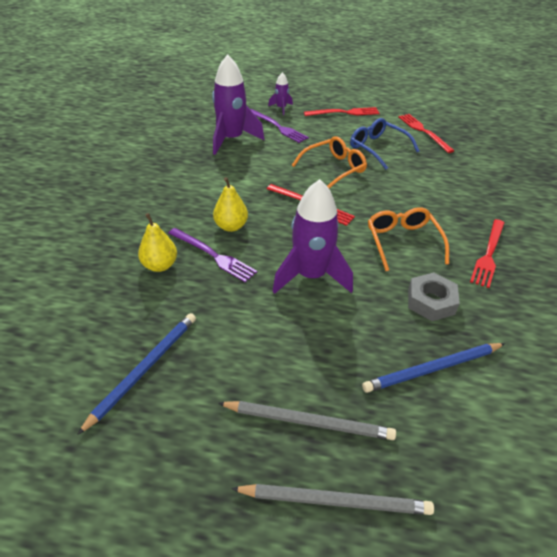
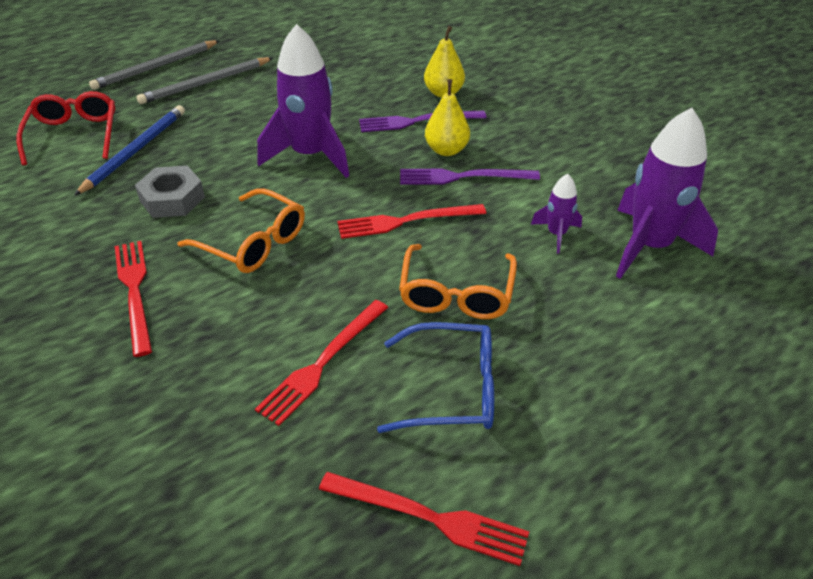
camera: 135 degrees right, 0 degrees up
blue pencil [77,313,196,435] -> none
purple fork [250,109,309,143] -> purple fork moved to [400,169,540,185]
purple rocket [268,72,293,115] -> purple rocket moved to [531,174,582,254]
red fork [304,107,380,116] -> red fork moved to [255,300,388,426]
none -> red glasses [17,91,115,165]

